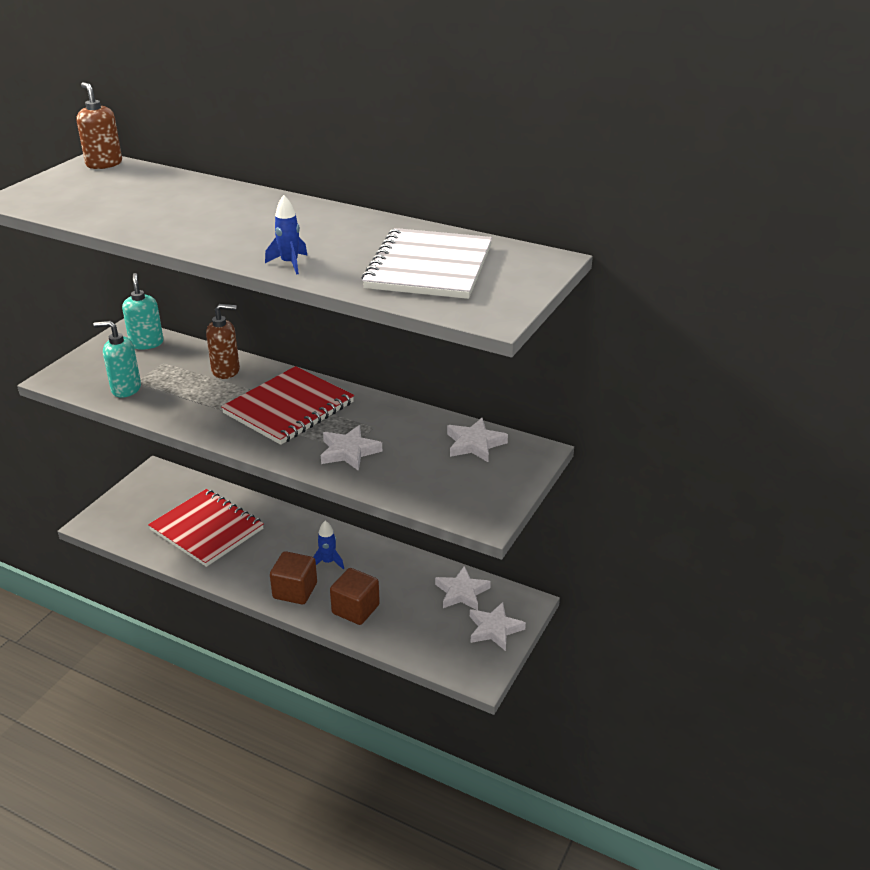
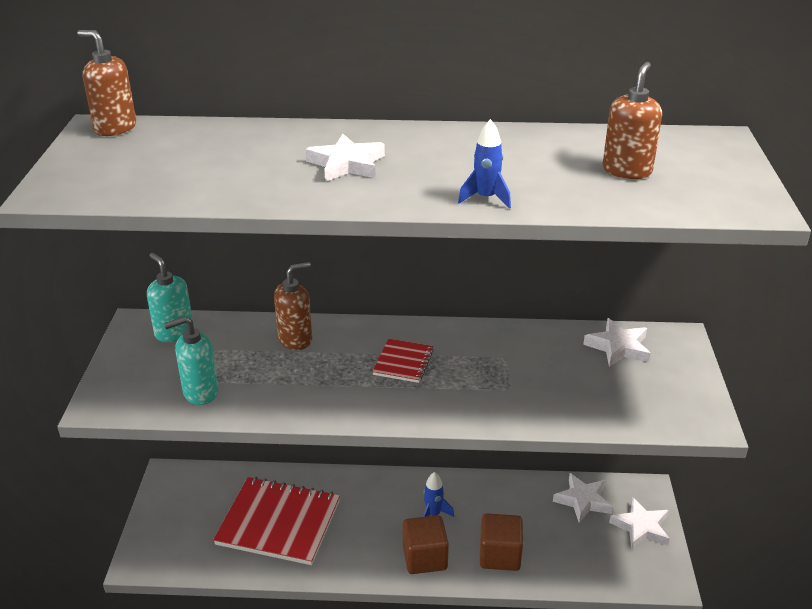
camera: 25 degrees left, 0 degrees up
red notebook [221,366,354,445] -> red notebook [372,339,434,383], size x0.49
white star [321,425,382,471] -> white star moved to [306,134,385,182]
white notebook [362,228,492,299] -> brown soap dispenser [603,62,662,179]

